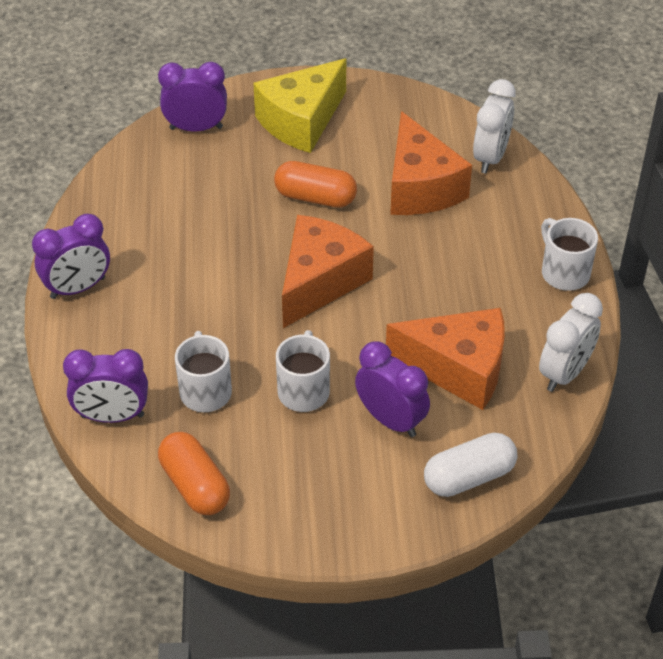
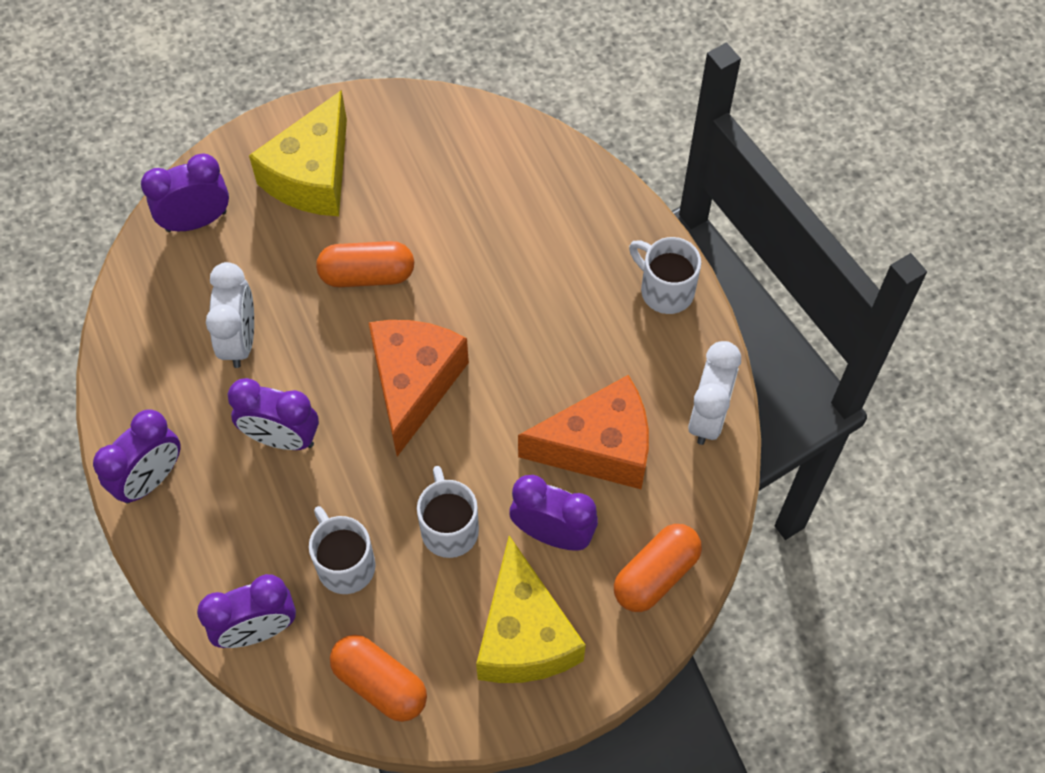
camera: 20 degrees left, 15 degrees up
orange cheese [390,111,472,215] -> none
white capsule [424,433,517,497] -> orange capsule [614,524,702,612]
white clock [473,79,516,173] -> white clock moved to [206,262,254,368]
none -> purple clock [227,378,319,450]
none -> yellow cheese [476,536,586,683]

